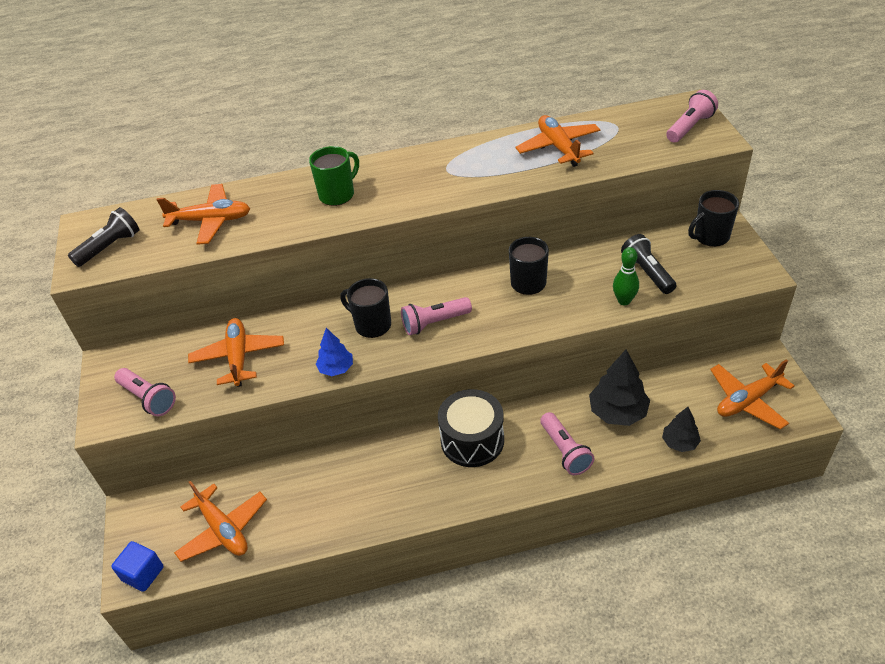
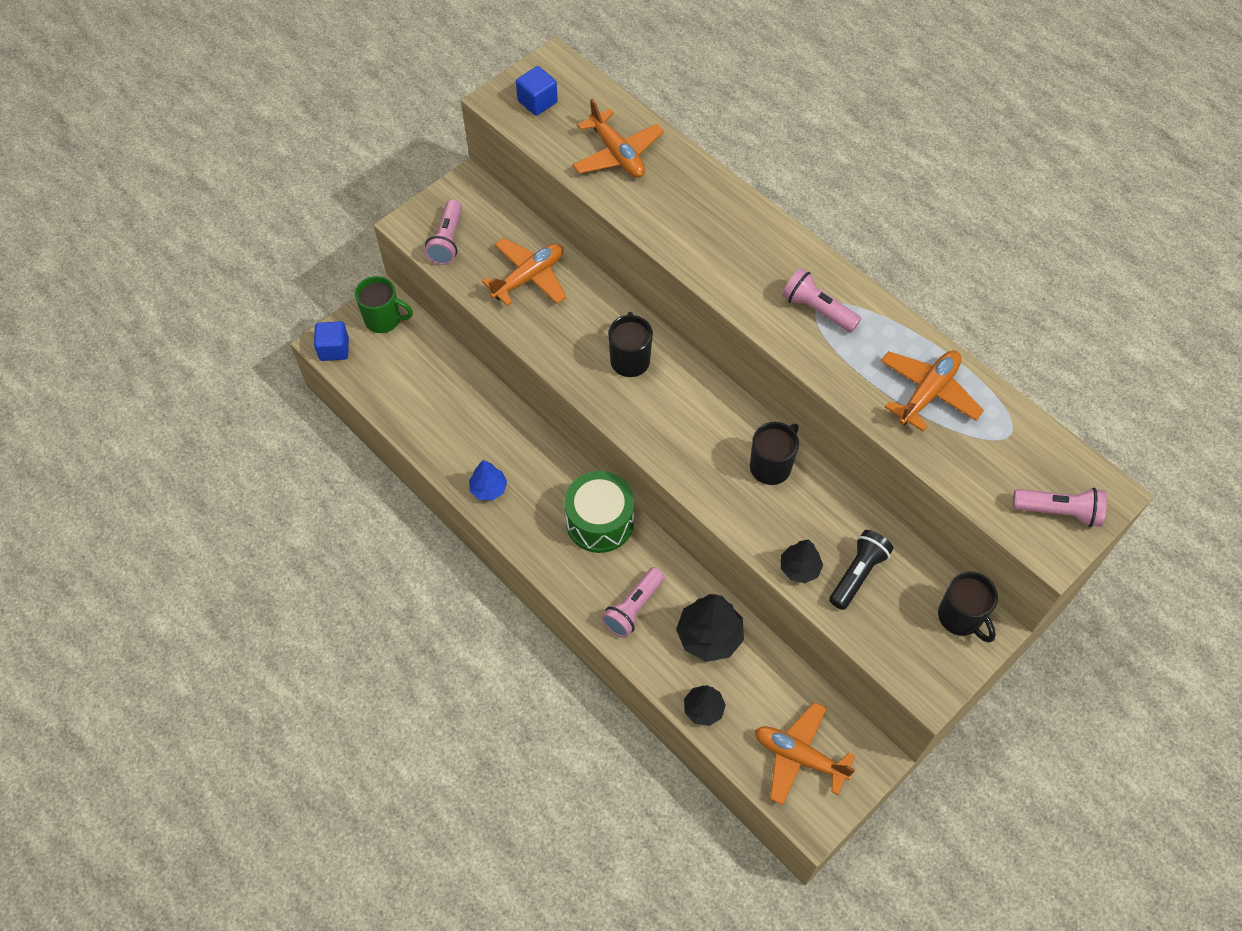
camera: 55 degrees right, 15 degrees up
black flashlight [68,207,139,267] -> blue cube [516,66,558,116]
orange plane [174,481,267,562] -> none
green mug [309,146,359,206] -> green mug moved to [355,276,413,333]
blue tree [316,328,353,376] -> blue tree moved to [469,460,507,500]
pink flashlight [401,297,472,335] -> pink flashlight moved to [782,268,861,333]
black drum [438,389,504,467] -> green drum [564,471,634,553]
green bowling pin [613,247,639,305] -> black tree [781,539,823,583]
black mug [688,190,739,247] -> black mug turned 150 degrees counterclockwise [938,572,998,643]

